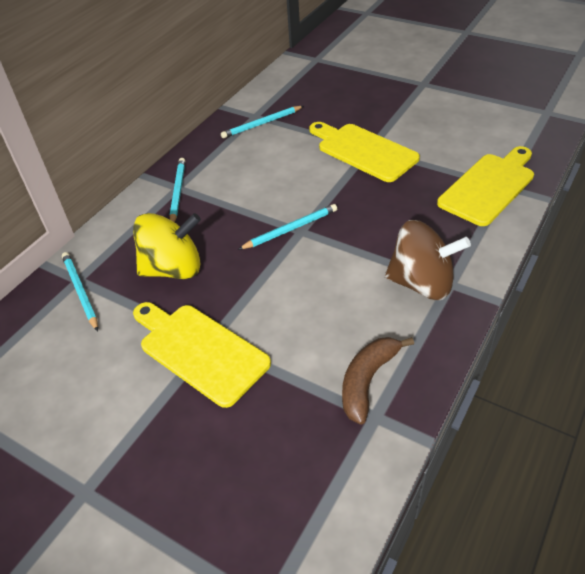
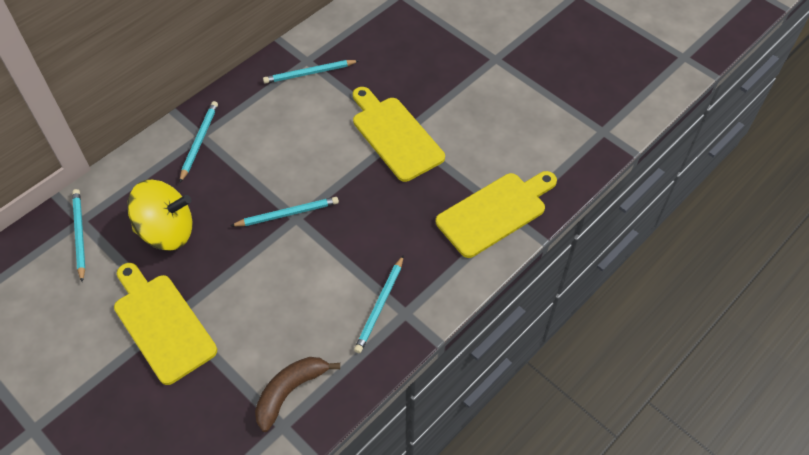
camera: 10 degrees right, 10 degrees up
brown spinning top [385,220,471,300] -> turquoise pencil [354,255,404,353]

